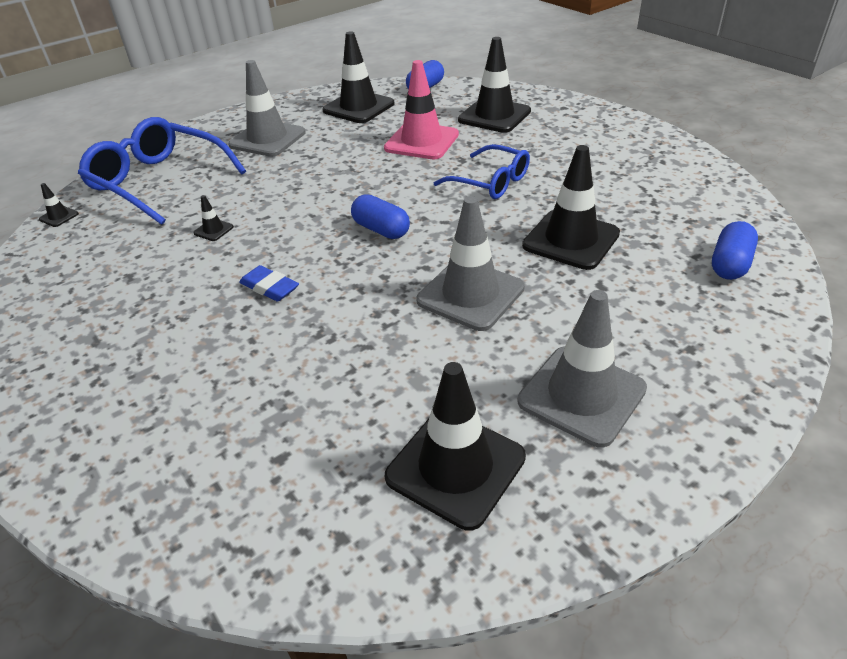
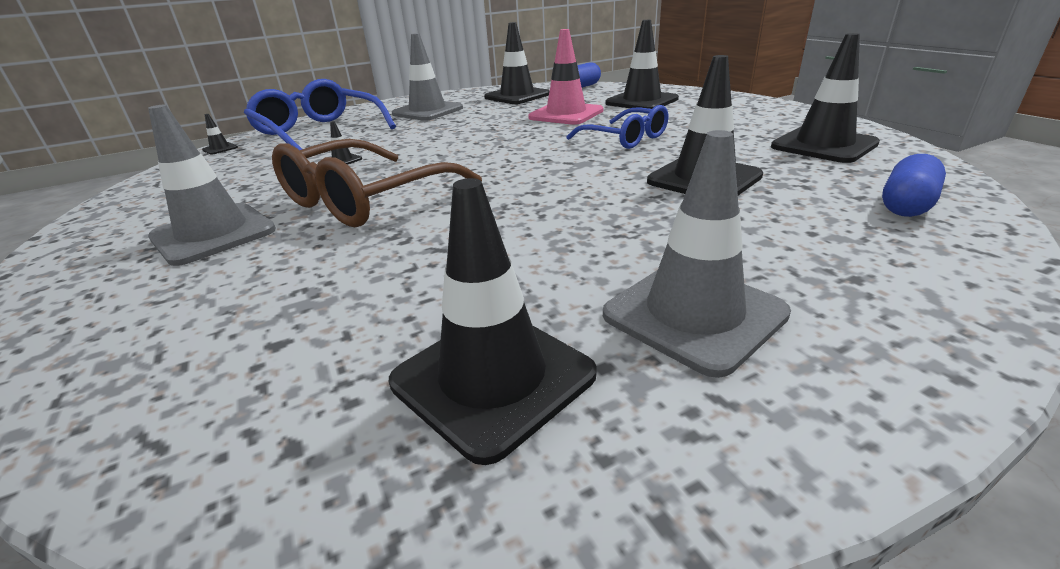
camera: 10 degrees right, 10 degrees down
blue eraser [239,265,299,302] -> brown glasses [272,139,482,227]
blue capsule [351,194,410,239] -> none
grey traffic cone [416,196,525,331] -> grey traffic cone moved to [148,105,276,266]
none -> black traffic cone [771,33,880,163]

